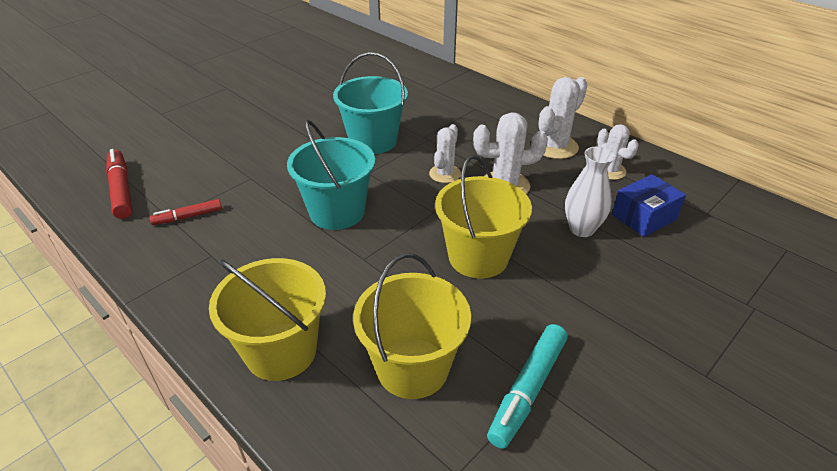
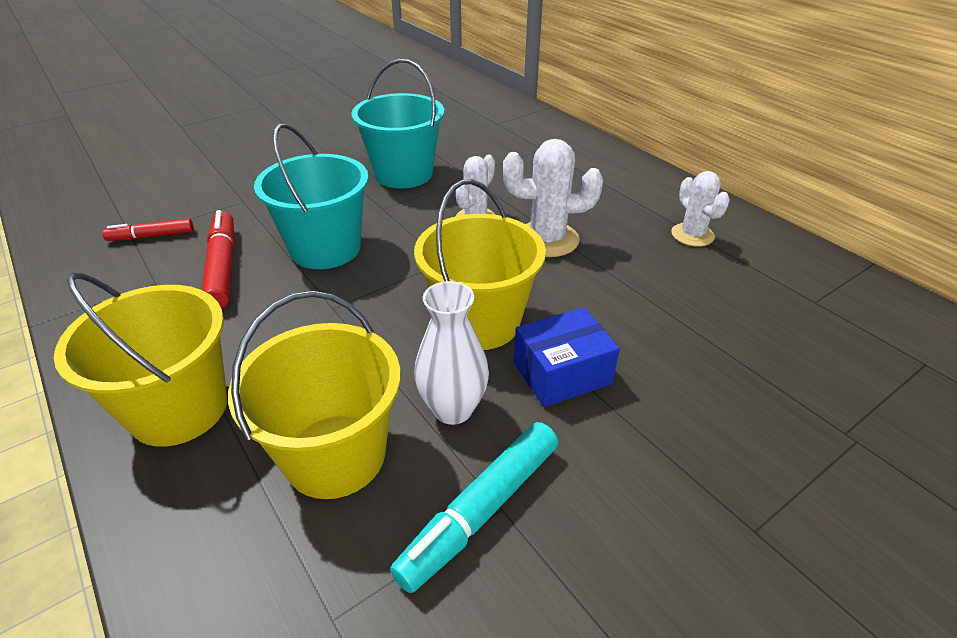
camera: 10 degrees right, 0 degrees up
red marker [106,149,133,219] -> red marker moved to [202,210,235,309]
white cactus [538,77,587,159] -> none
white vase [565,147,615,237] -> white vase moved to [414,281,489,425]
blue box [612,174,686,237] -> blue box moved to [514,307,620,407]

